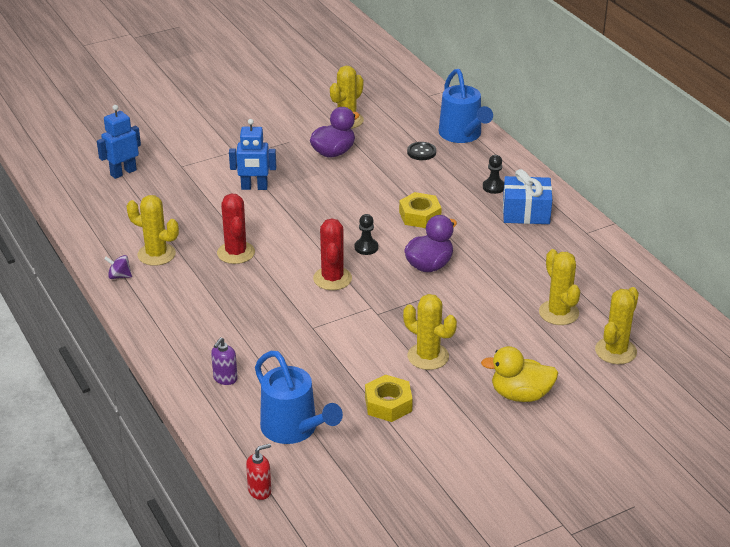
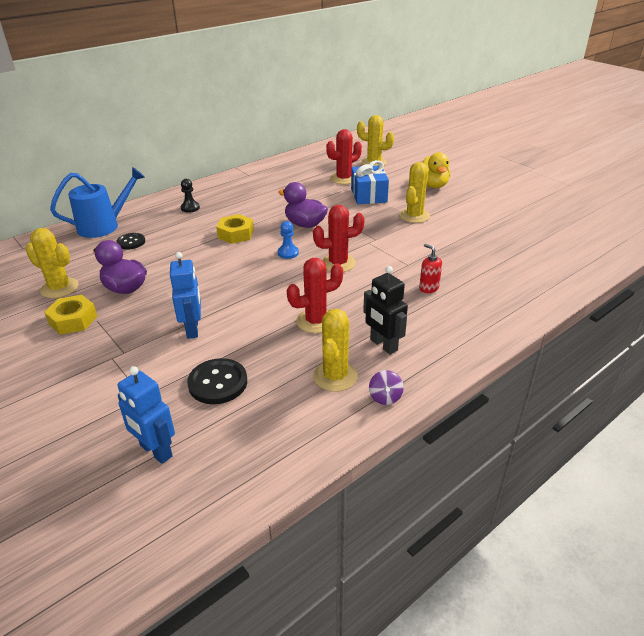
camera: 100 degrees left, 0 degrees up
purple soap dispenser [211,337,238,385] -> none
red soap dispenser [246,444,271,500] -> red soap dispenser moved to [419,244,442,293]
blue watering can [255,351,343,444] -> none
black pawn [355,214,378,255] -> blue pawn [278,221,299,259]
yellow nut [365,374,413,422] -> yellow nut moved to [44,295,97,335]
blue gift [503,169,552,224] -> blue gift moved to [351,160,389,204]
yellow cactus [539,249,580,325] -> red cactus [326,129,362,184]
none -> black button [187,358,247,404]
none -> black robot [363,266,408,355]

